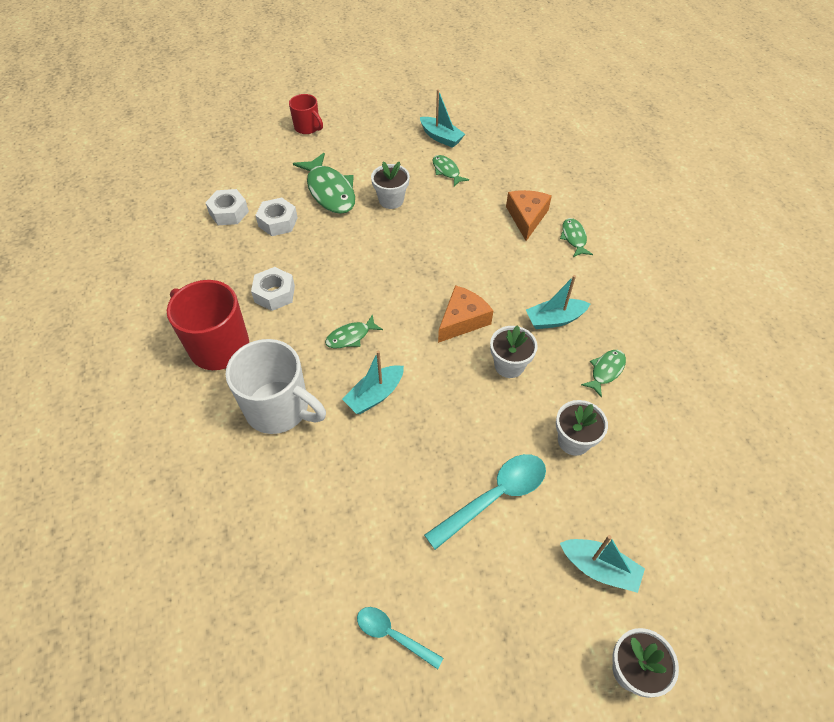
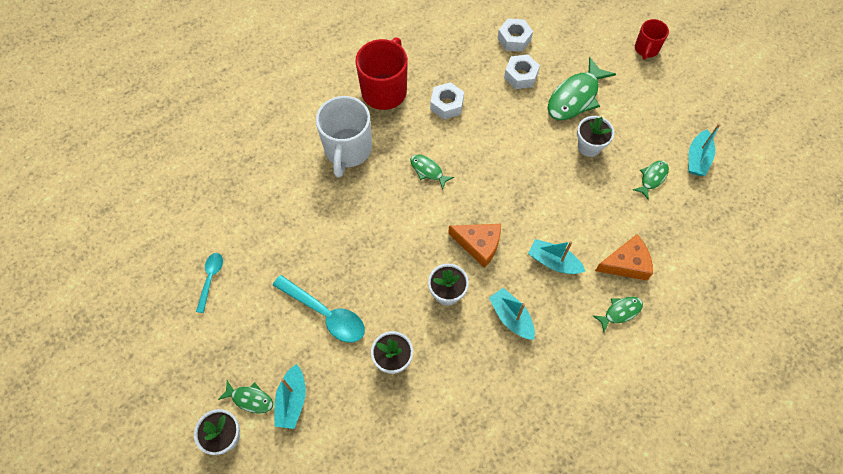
camera: 70 degrees right, 10 degrees up
turquoise boat [342,351,404,414] -> turquoise boat moved to [528,239,585,274]
green fish [581,350,626,398] -> green fish moved to [218,380,273,414]

